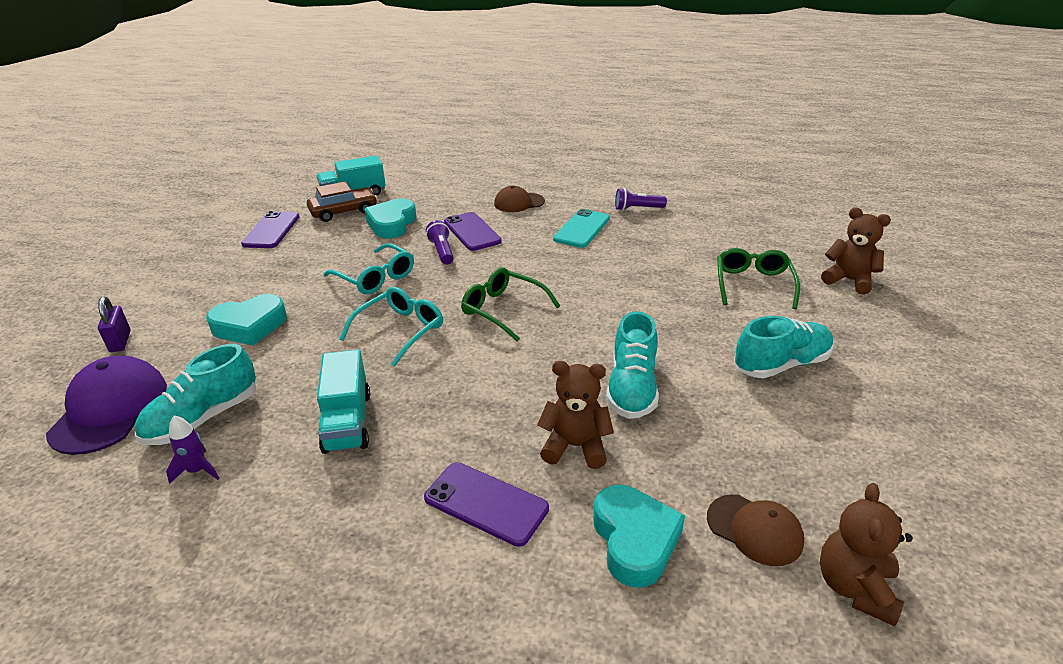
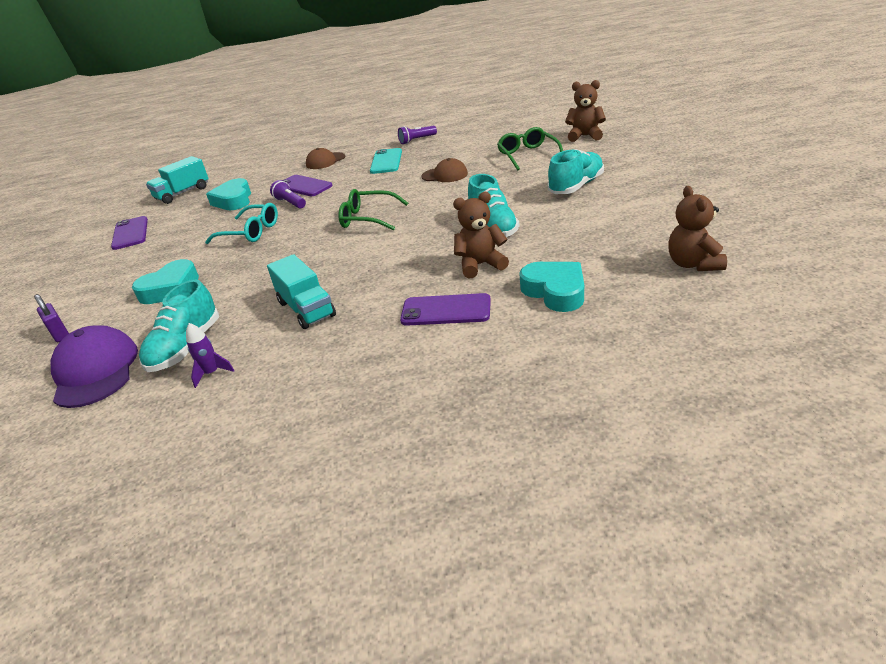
camera: 20 degrees left, 0 degrees up
brown car [307,181,377,222] -> none
turquoise glasses [340,287,443,367] -> none
brown cap [707,494,804,566] -> brown cap moved to [421,158,468,182]

